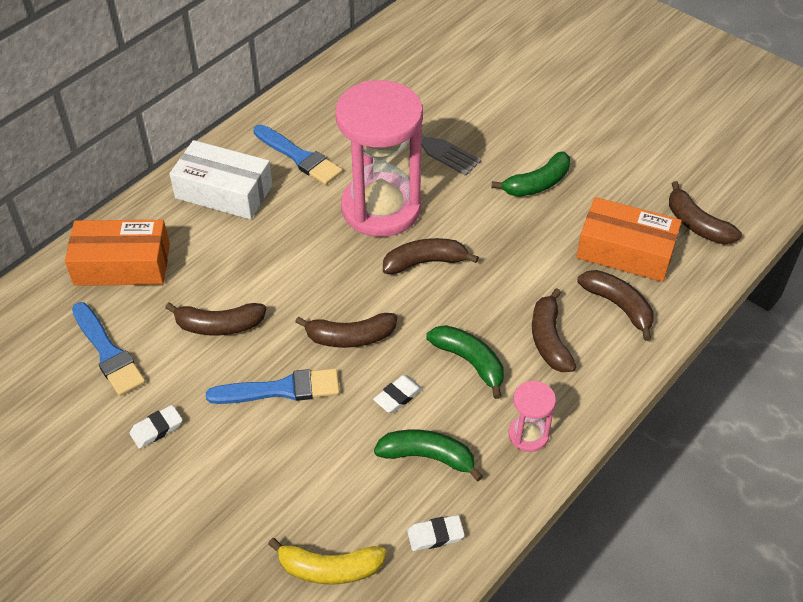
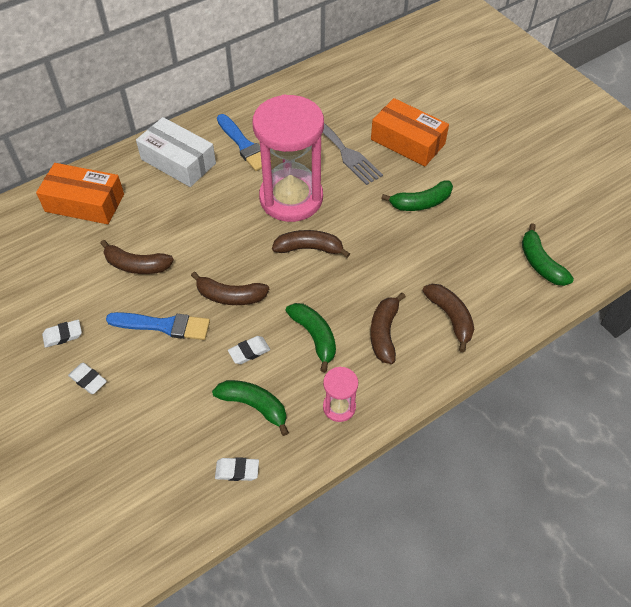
camera: 15 degrees right, 5 degrees up
blue brush [72,302,146,396] -> none
yellow banana [268,538,386,585] -> none
orange box [576,197,682,282] -> orange box moved to [371,98,449,166]
brown banana [669,181,742,244] -> green banana [522,223,574,286]
none -> white eraser [68,363,107,394]

